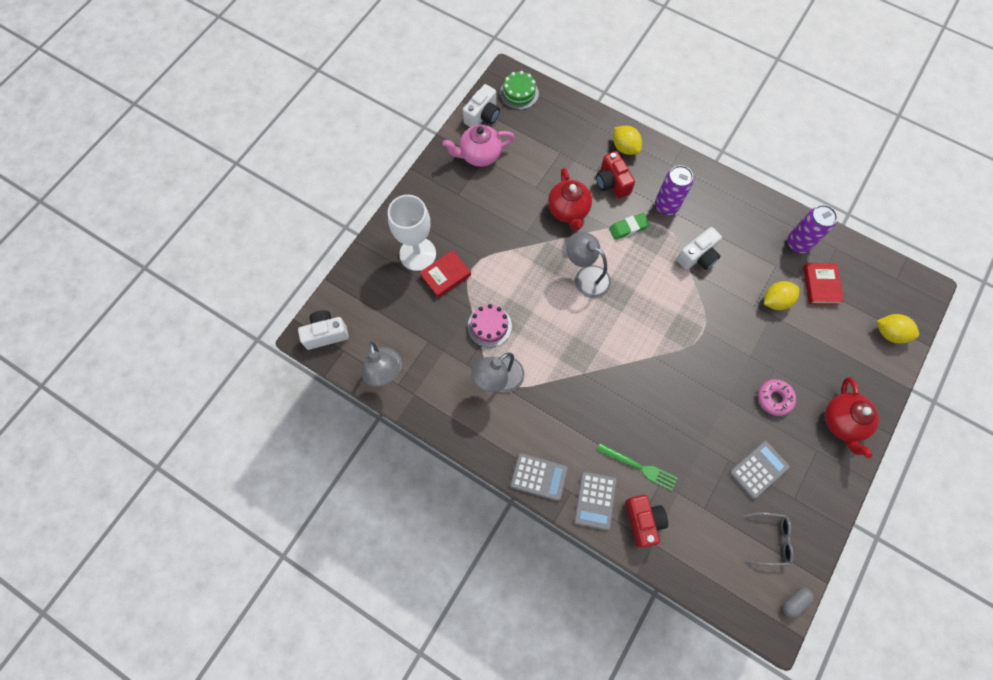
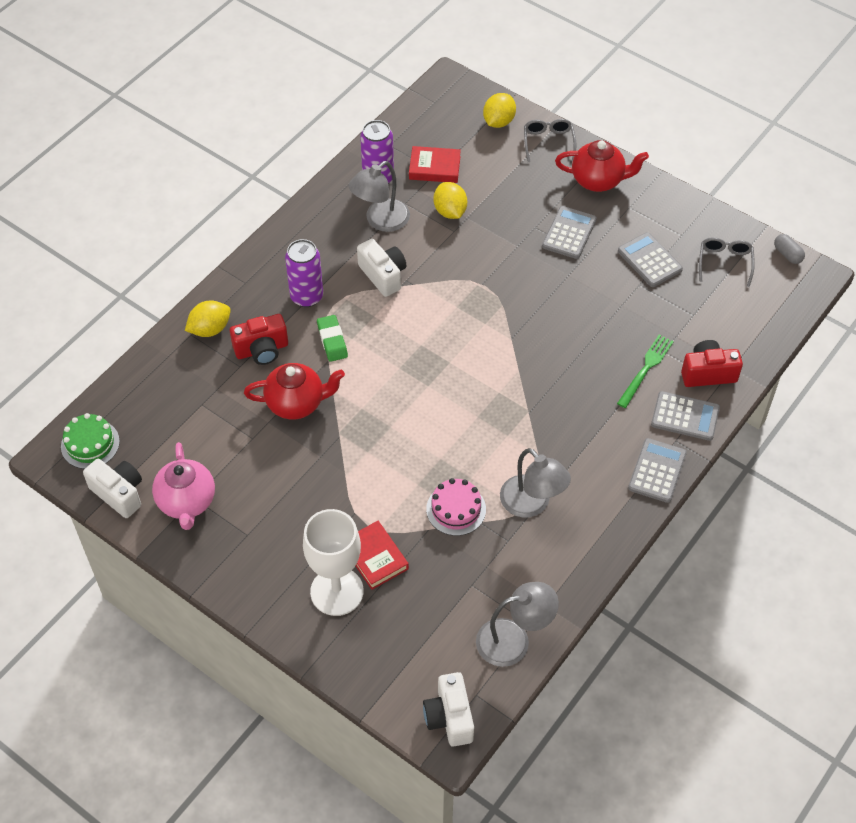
camera: 85 degrees left, 15 degrees down
grey lamp [566,231,611,298] -> grey lamp moved to [349,161,410,232]
pink donut [758,379,796,416] -> grey calculator [542,206,597,259]
none -> grey glasses [524,119,576,162]

